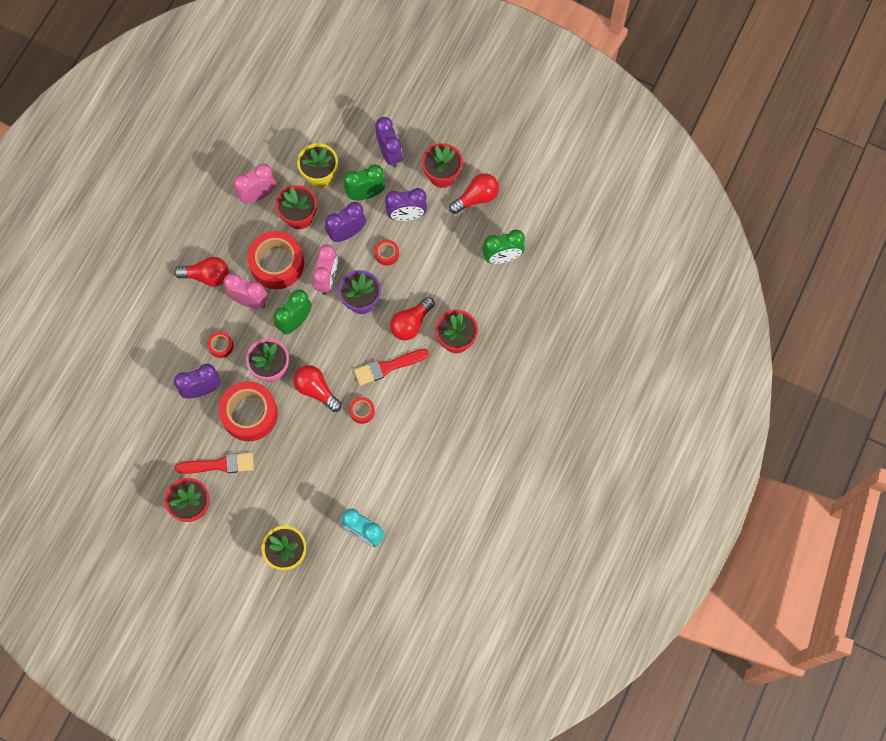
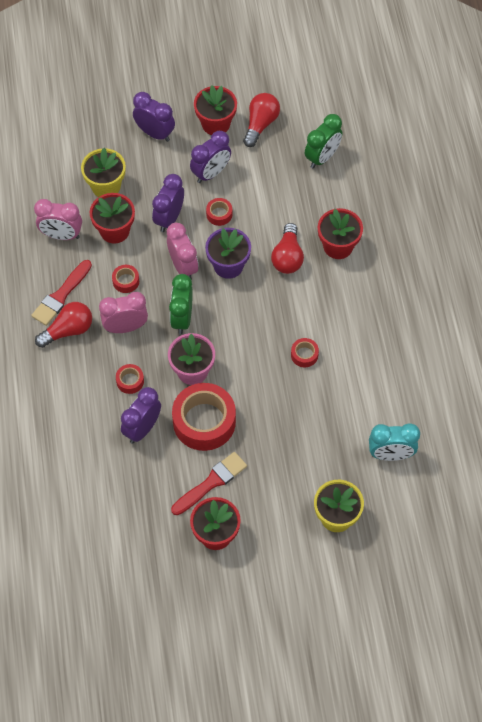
camera: 35 degrees left, 10 degrees down
pink clock [234,164,276,204] -> pink clock turned 105 degrees counterclockwise [34,199,82,240]
red tape [247,231,304,289] -> red tape [112,265,139,293], size x0.45
red light bulb [293,365,342,412] -> none
green clock [343,165,386,200] -> none
red brush [354,349,429,386] -> red brush moved to [31,260,92,326]

